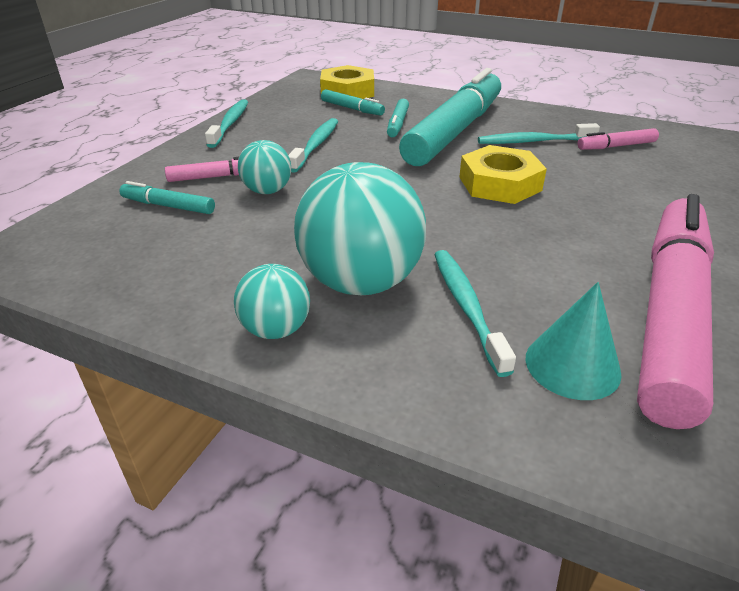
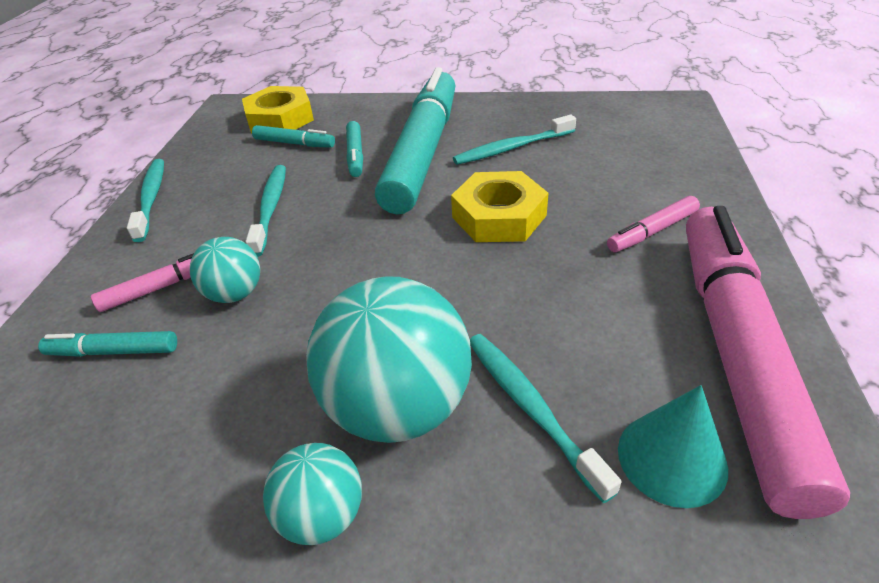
camera: 15 degrees left, 5 degrees up
pink marker [578,128,659,150] -> pink marker moved to [607,196,700,252]

